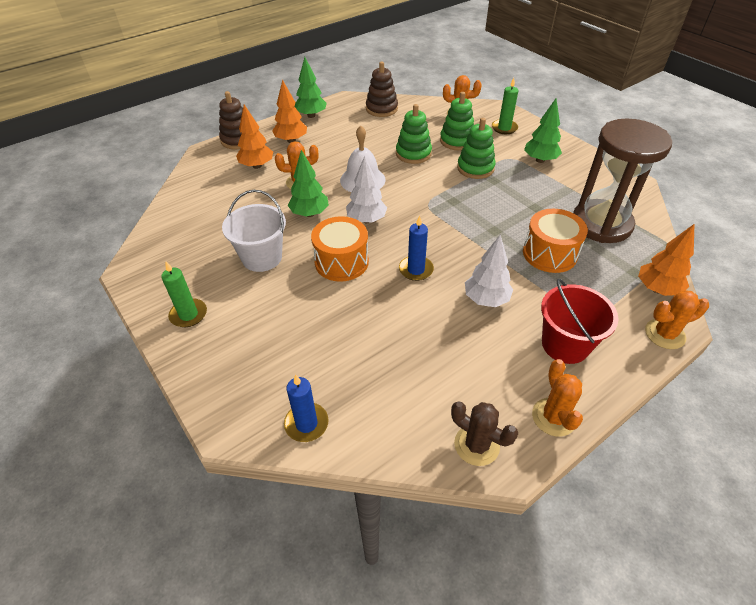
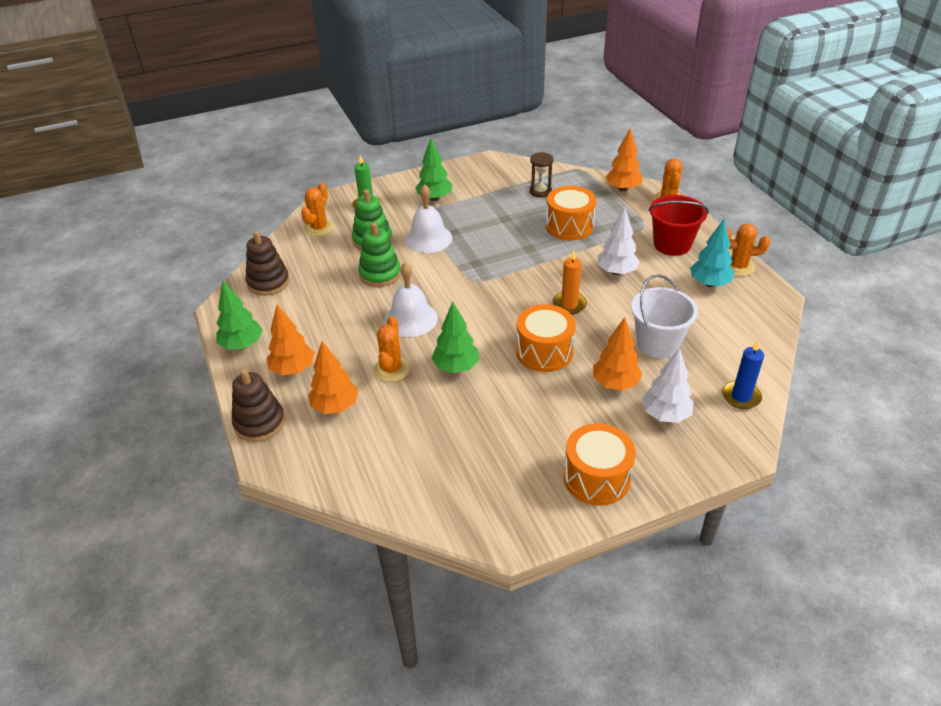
camera: 75 degrees left, 5 degrees down
green candle [161,262,207,327] -> orange drum [564,423,636,506]
white bucket [222,190,286,272] -> white bucket moved to [631,274,698,358]
white tree [346,156,387,223] -> white tree moved to [642,348,694,423]
blue candle [399,215,434,281] -> orange candle [553,250,587,314]
brown cactus [451,401,518,466] -> none
green stacking toy [457,118,496,179] -> white bell [405,184,452,253]
brown hourglass [573,119,672,243] -> brown hourglass [529,152,554,197], size x0.43
none -> orange tree [593,317,642,391]
none -> turquoise tree [690,219,734,287]

